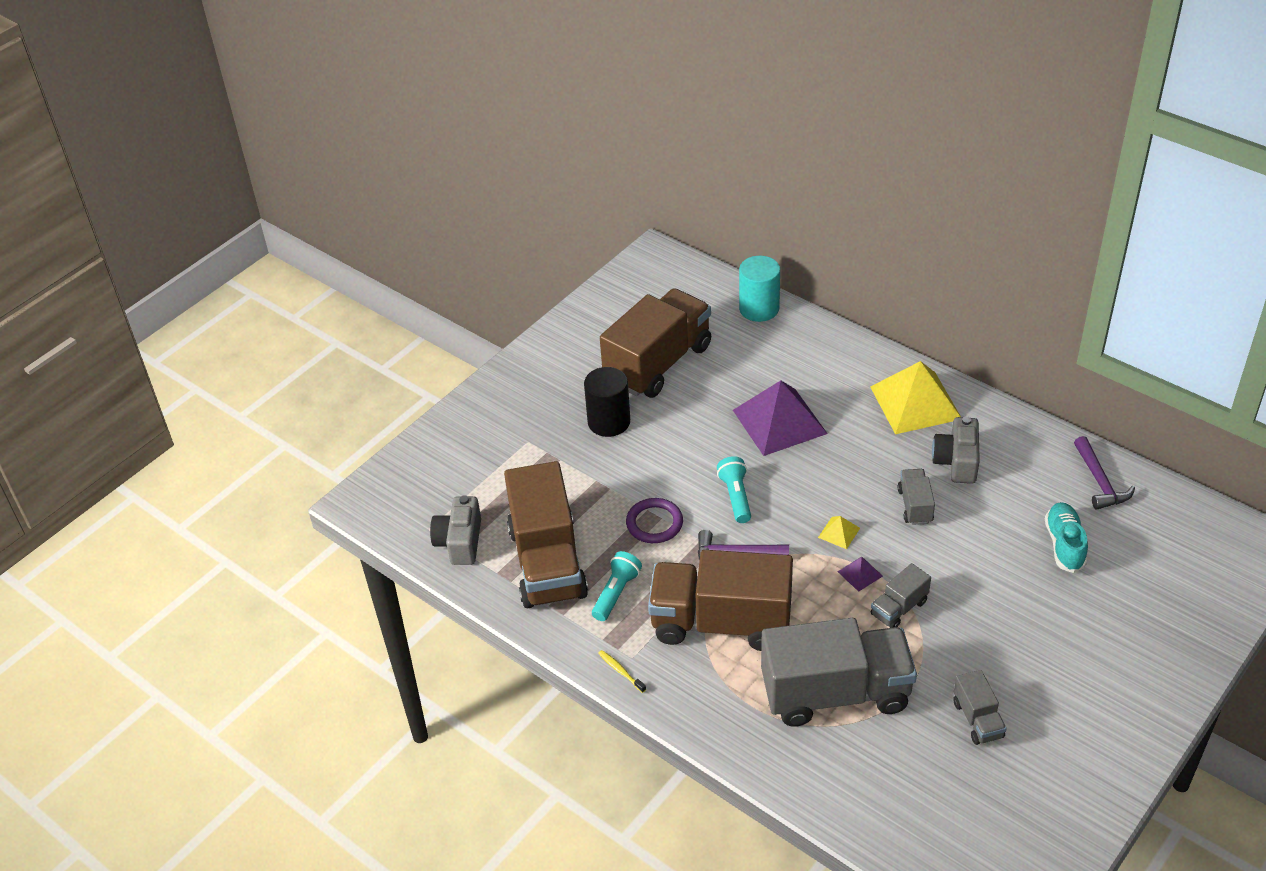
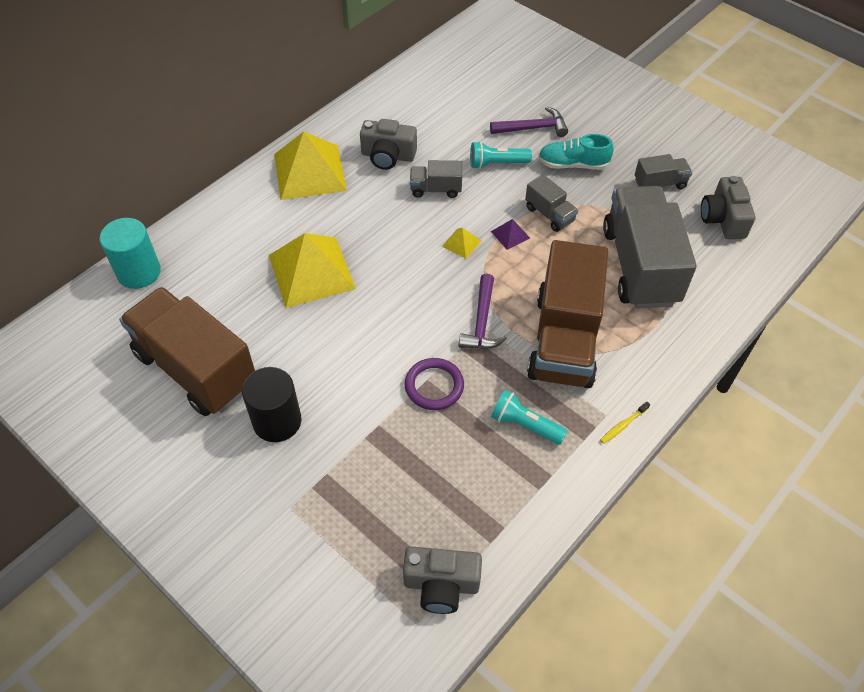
camera: 90 degrees left, 10 degrees up
brown truck [504,461,588,608] -> none
turquoise flashlight [717,456,751,523] -> turquoise flashlight moved to [470,141,532,169]
purple pyramid [733,380,828,456] -> yellow pyramid [269,233,356,308]
turquoise shoe [1045,502,1088,573] -> turquoise shoe moved to [538,134,614,170]
purple hammer [1074,436,1135,510] -> purple hammer moved to [490,107,568,137]
none -> grey camera [701,176,756,239]

